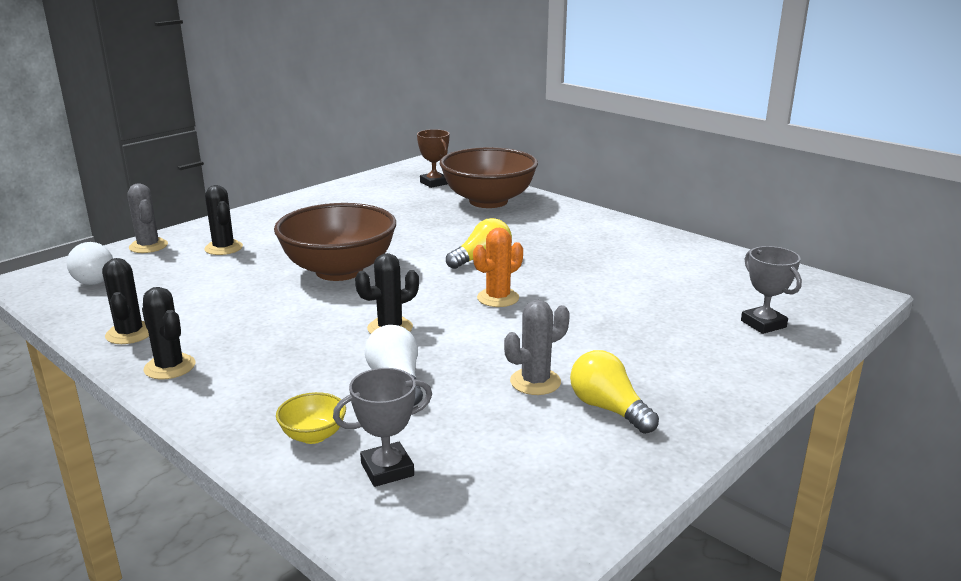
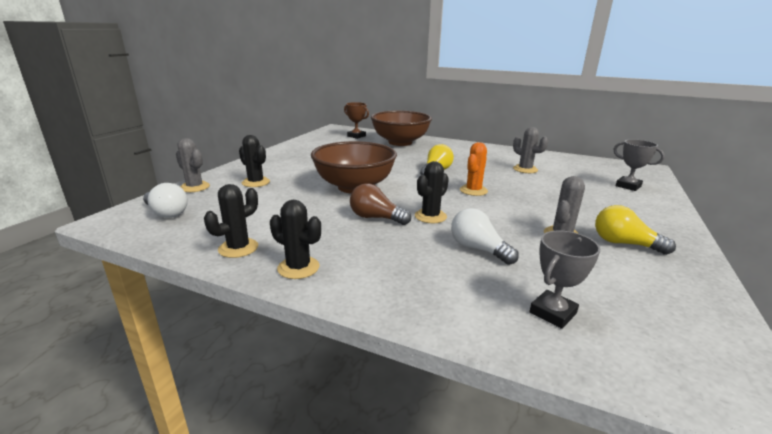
camera: 20 degrees left, 0 degrees up
black cactus [102,258,149,344] -> black cactus turned 75 degrees clockwise [204,184,258,258]
yellow bowl [276,392,346,444] -> none
none -> brown light bulb [350,183,411,225]
none -> grey cactus [513,127,548,173]

